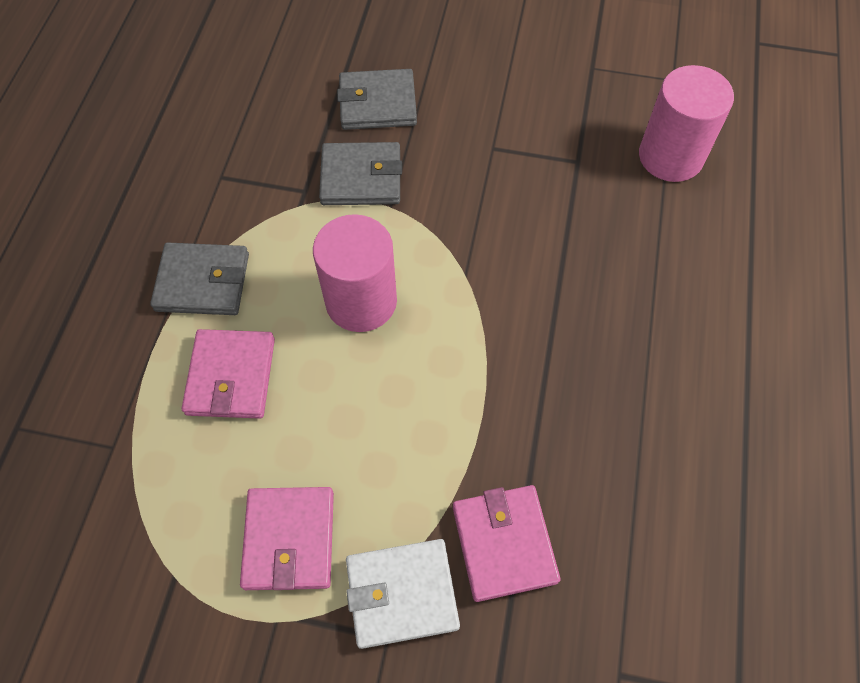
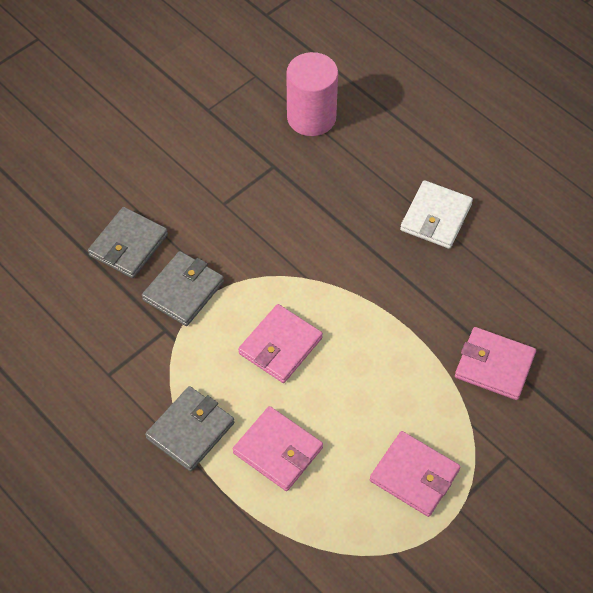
camera: 55 degrees left, 5 degrees down
pink cylinder [313,214,397,332] -> pink wallet [238,304,323,383]
white wallet [346,539,460,649] -> white wallet moved to [400,180,473,249]

